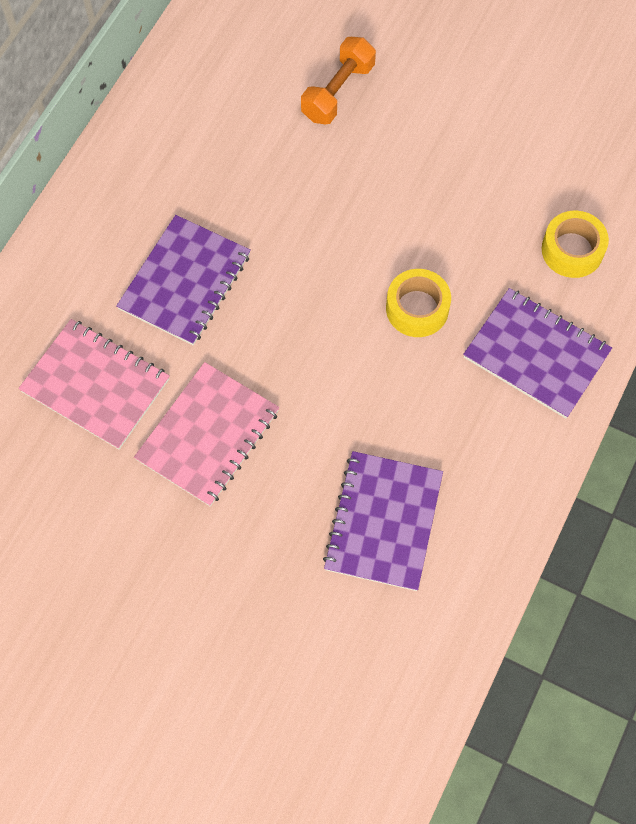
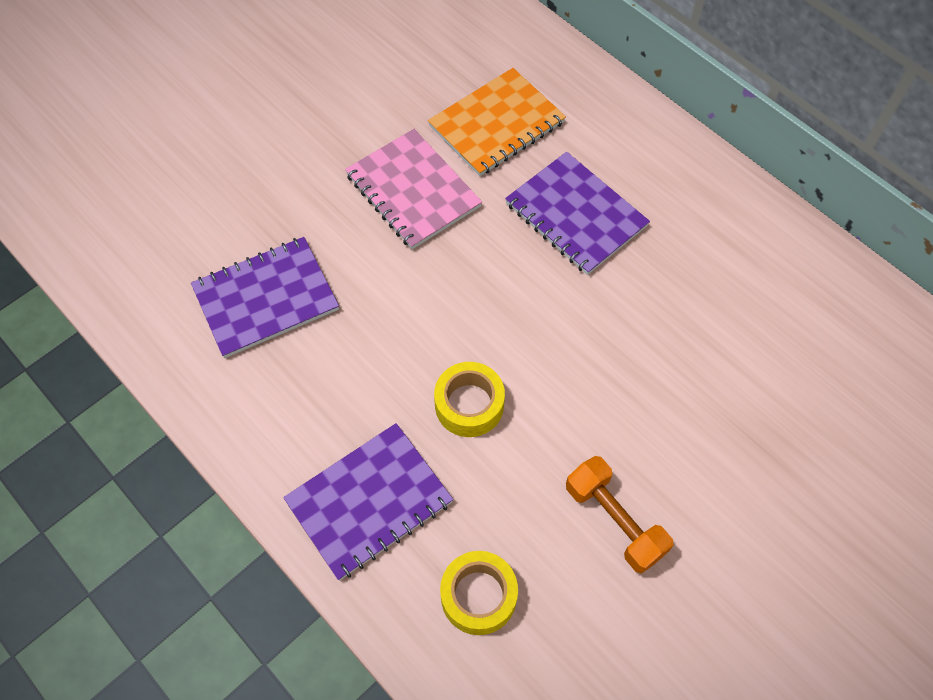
camera: 110 degrees right, 5 degrees down
pink notebook [18,319,170,449] -> orange notebook [428,68,566,176]
orange dumbbell [301,37,376,124] -> orange dumbbell moved to [566,456,674,573]
purple notebook [323,451,443,591] -> purple notebook turned 60 degrees counterclockwise [191,237,339,358]

